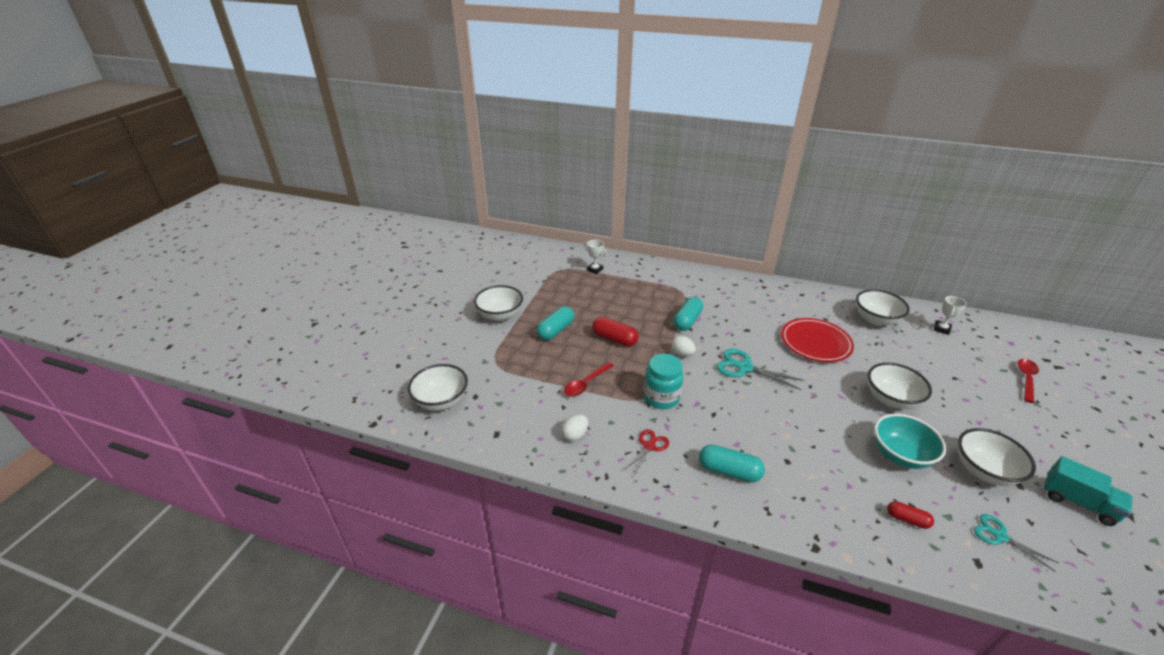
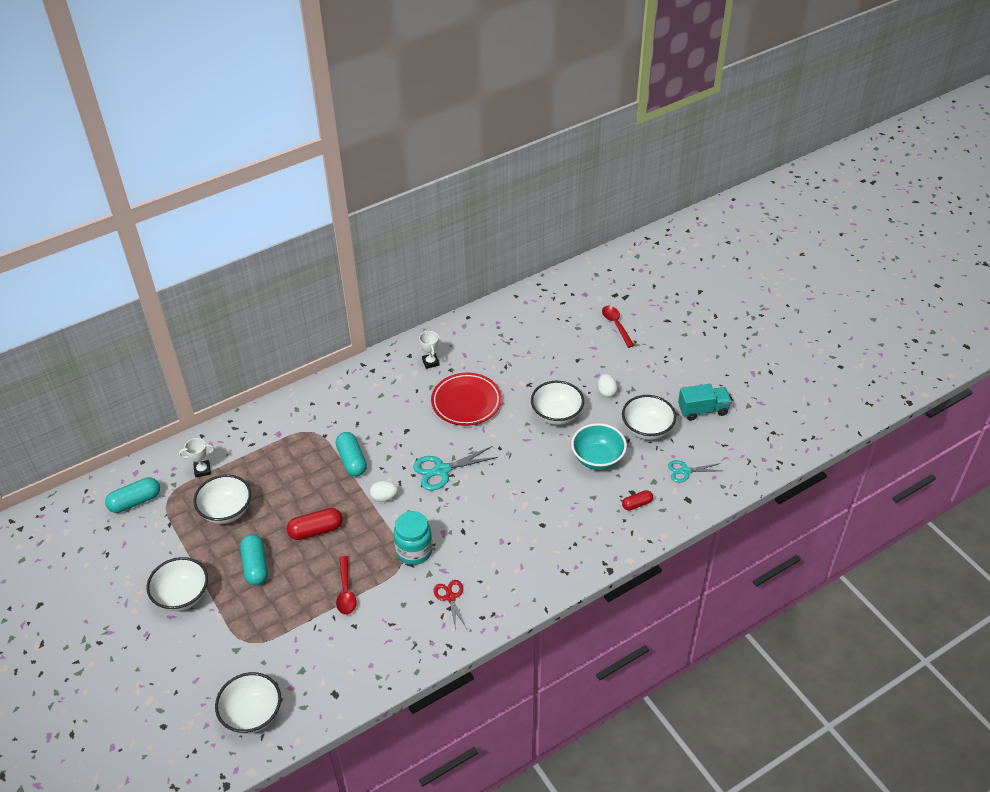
camera: 50 degrees left, 10 degrees up
white egg [562,414,588,441] -> white egg moved to [598,374,618,398]
turquoise capsule [699,444,765,482] -> turquoise capsule moved to [105,477,160,513]
white bowl [856,289,910,326] -> white bowl moved to [193,474,251,524]
white trophy [934,296,967,335] -> white trophy moved to [419,330,440,369]

